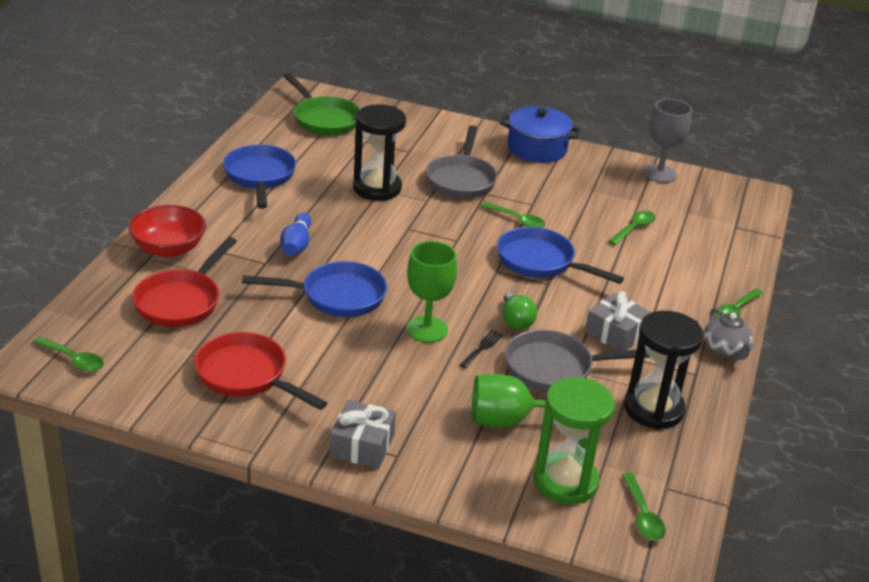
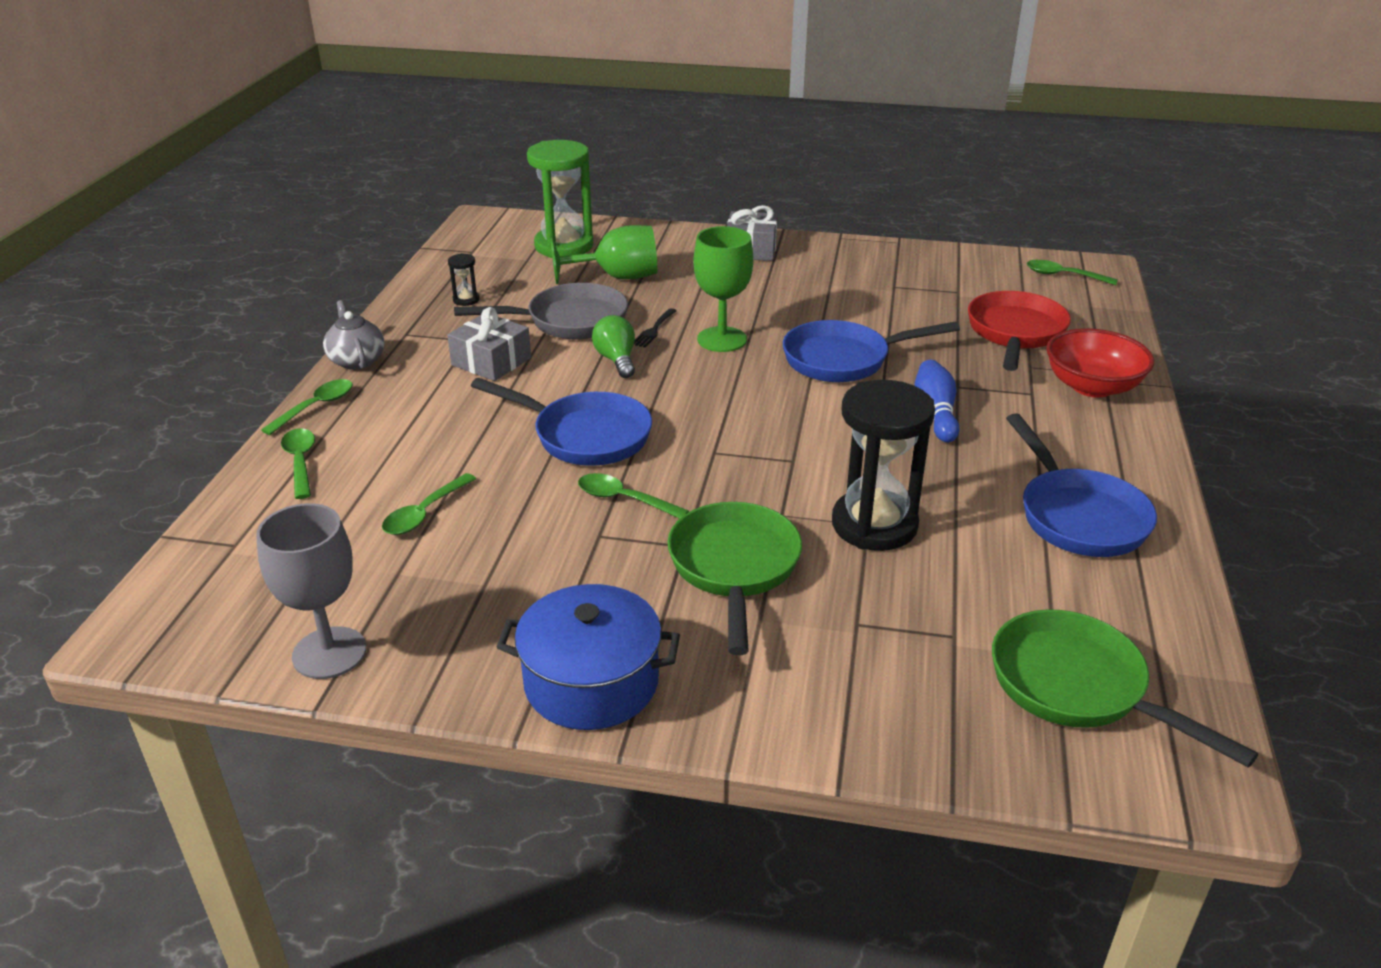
camera: 175 degrees right, 0 degrees up
red pan [194,332,327,410] -> none
grey pan [426,126,498,199] -> green pan [668,502,802,655]
green spoon [622,473,666,541] -> green spoon moved to [281,428,315,499]
black hourglass [624,311,703,430] -> black hourglass [448,253,480,306], size x0.41

